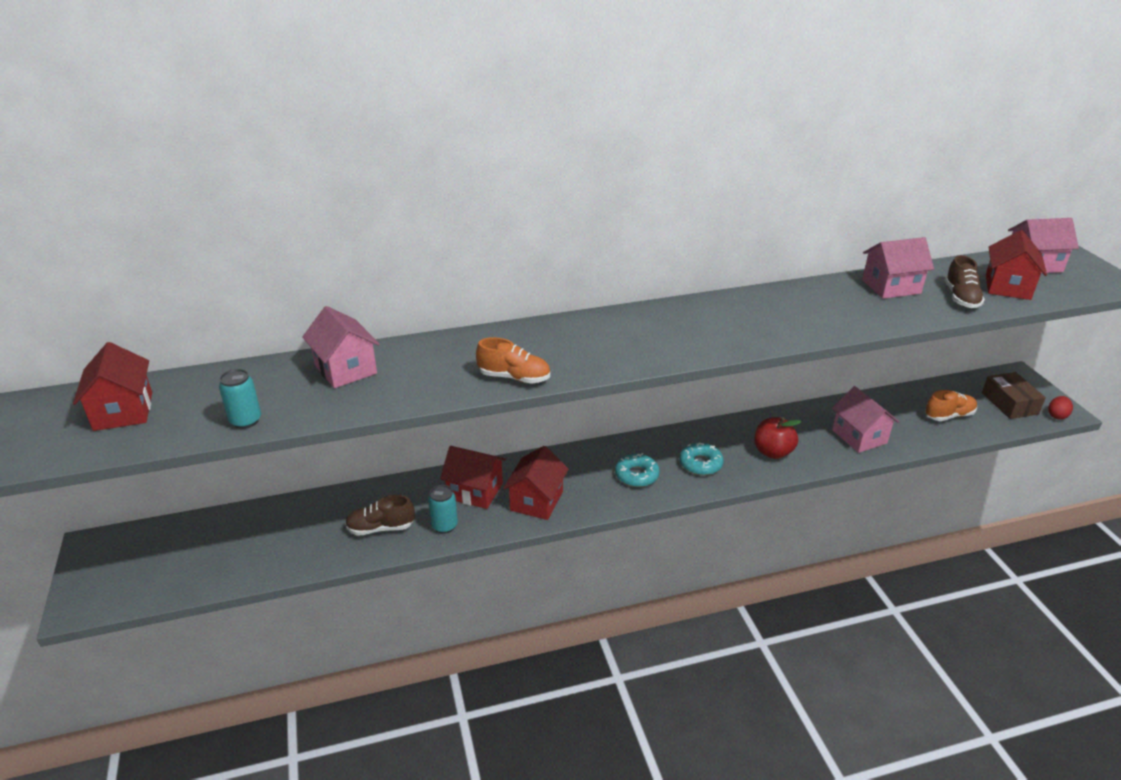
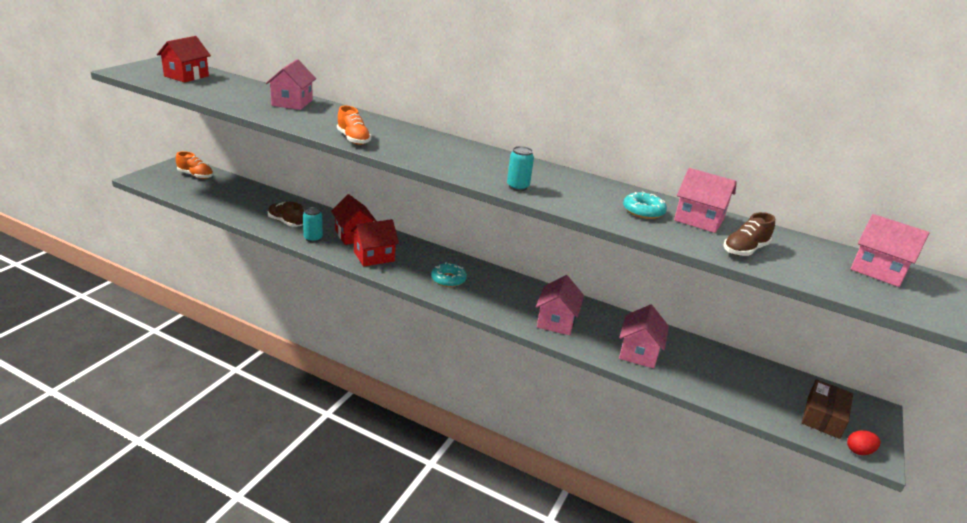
camera: 40 degrees right, 5 degrees down
turquoise can [219,369,261,429] -> turquoise can moved to [507,146,534,191]
turquoise donut [679,443,724,475] -> turquoise donut moved to [623,192,667,219]
red apple [754,417,801,459] -> pink house [536,275,584,335]
orange shoe [925,390,977,421] -> orange shoe moved to [176,151,213,179]
red house [986,230,1047,300] -> none

